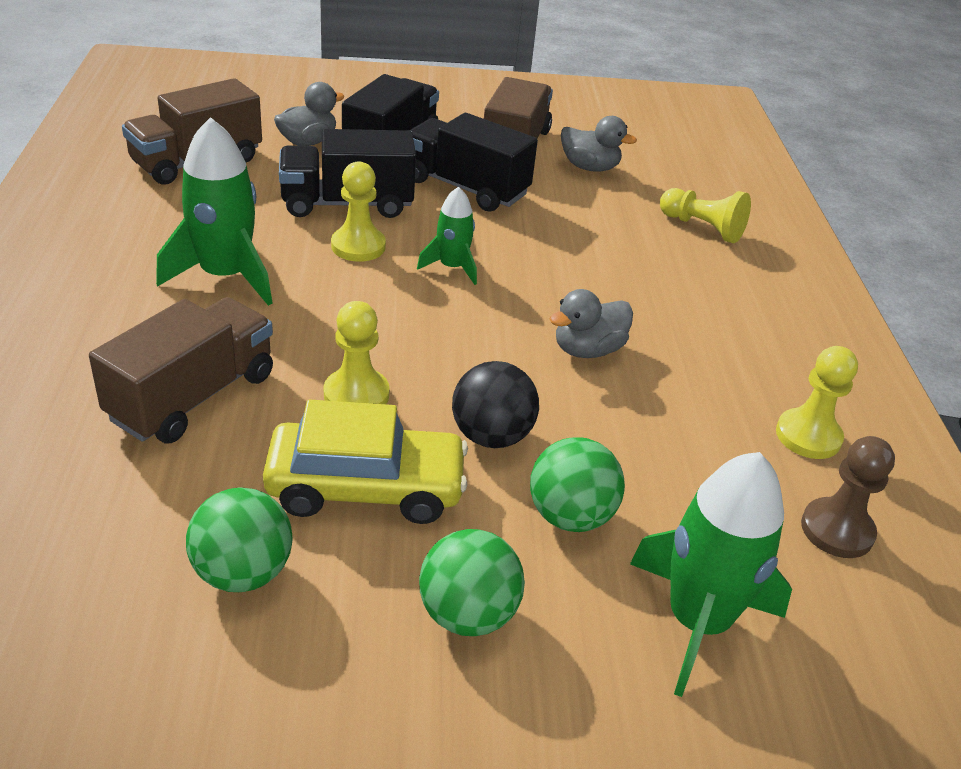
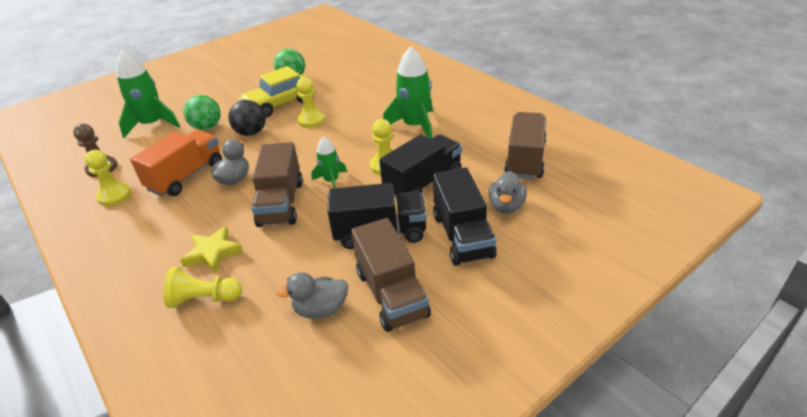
camera: 150 degrees right, 0 degrees up
brown truck [89,297,273,443] -> brown truck moved to [251,142,303,227]
green ball [419,529,525,636] -> none
none -> orange truck [130,130,222,196]
none -> yellow star [180,226,243,273]

